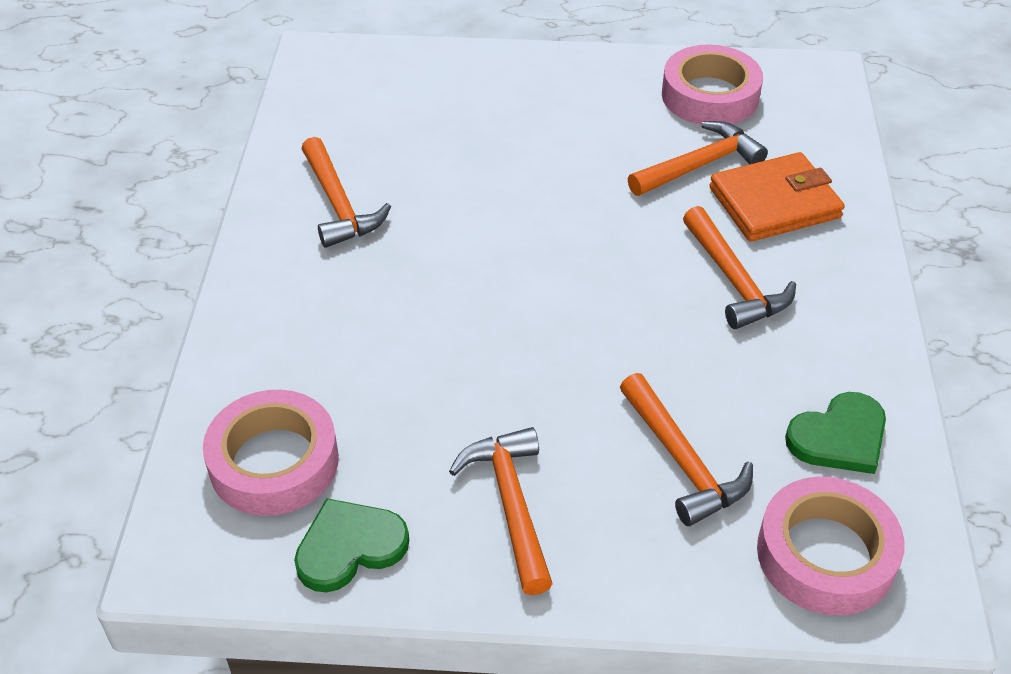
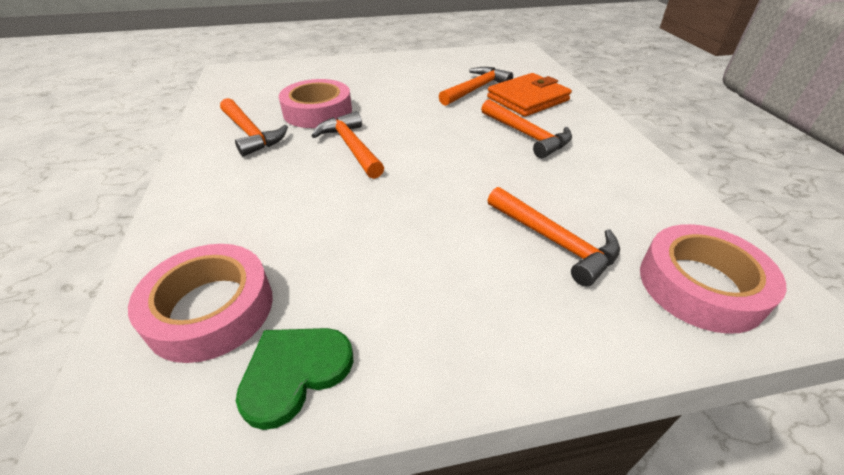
camera: 15 degrees left, 5 degrees down
orange hammer [449,427,553,595] -> orange hammer moved to [311,111,384,179]
pink tape [662,44,763,125] -> pink tape moved to [278,79,352,128]
green heart [785,392,886,474] -> none

